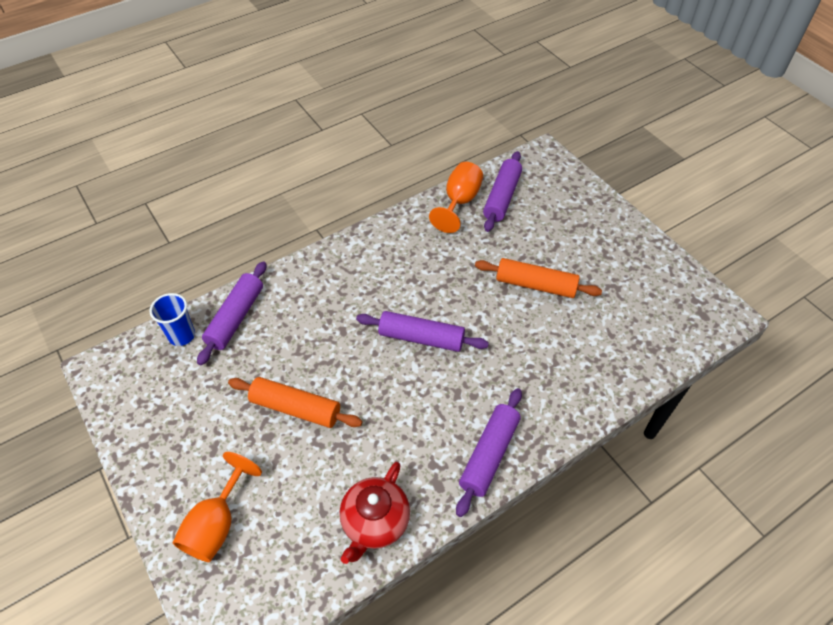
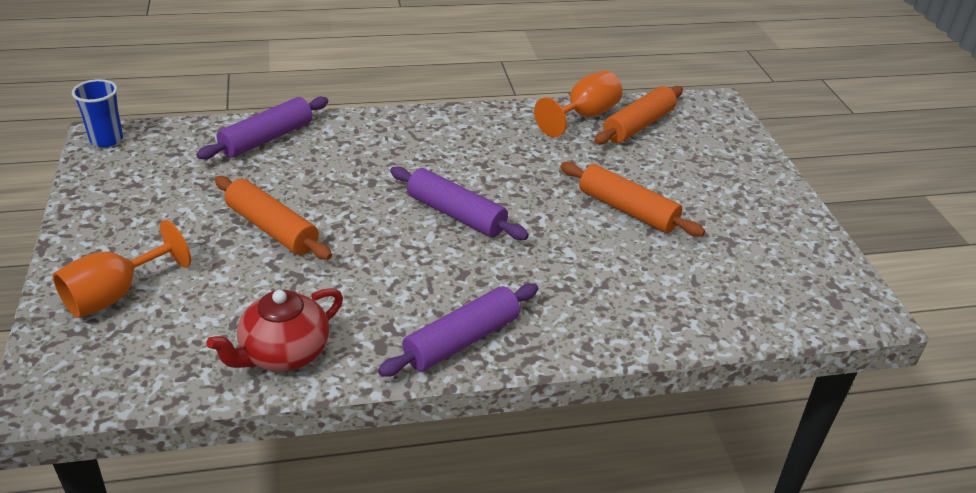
camera: 20 degrees right, 15 degrees down
blue cup [149,293,195,346] -> blue cup moved to [72,79,123,147]
purple rolling pin [483,151,522,232] -> orange rolling pin [594,86,683,145]

